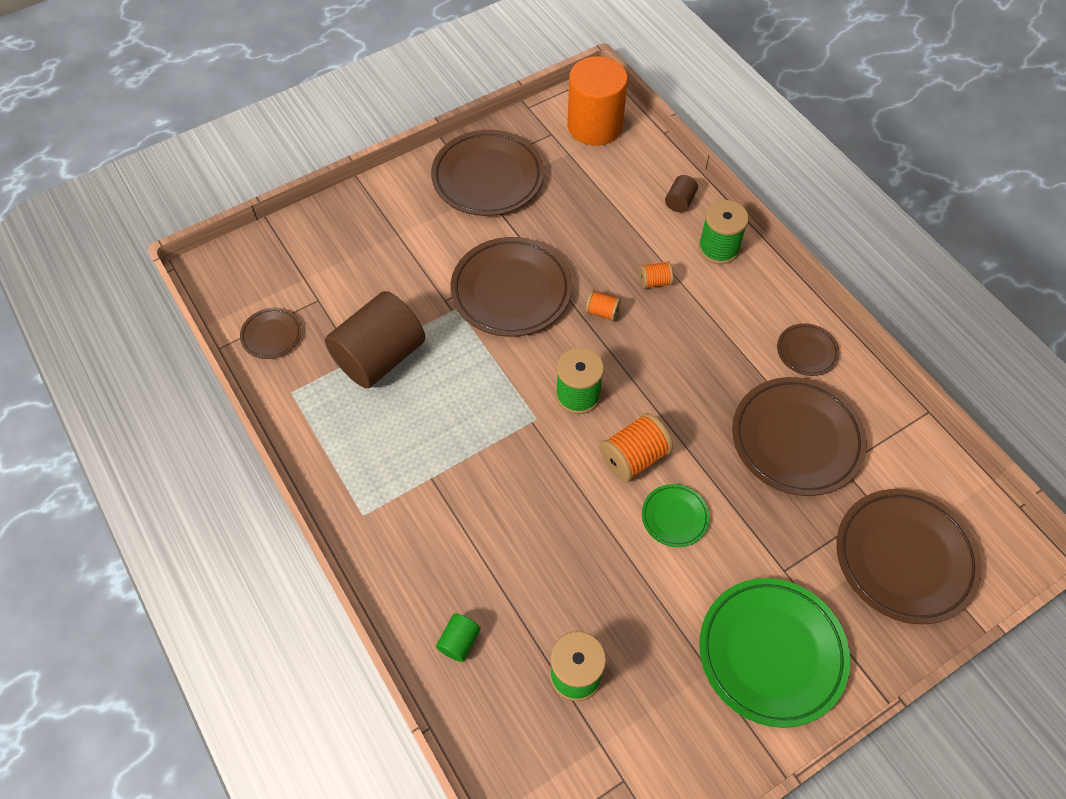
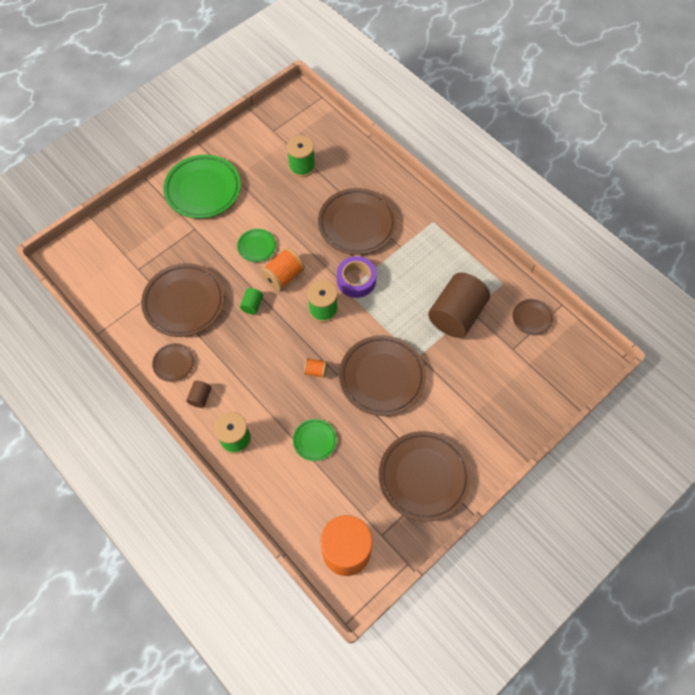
camera: 170 degrees right, 5 degrees up
green cylinder [436,613,481,662] -> green cylinder moved to [240,288,263,314]
orange spool [639,261,673,289] -> none
brown cylinder [665,175,698,212] -> brown cylinder moved to [186,381,212,408]
brown plate [836,489,982,624] -> brown plate moved to [318,188,397,255]
none -> green plate [293,419,337,461]
none -> purple tape [337,256,377,298]

